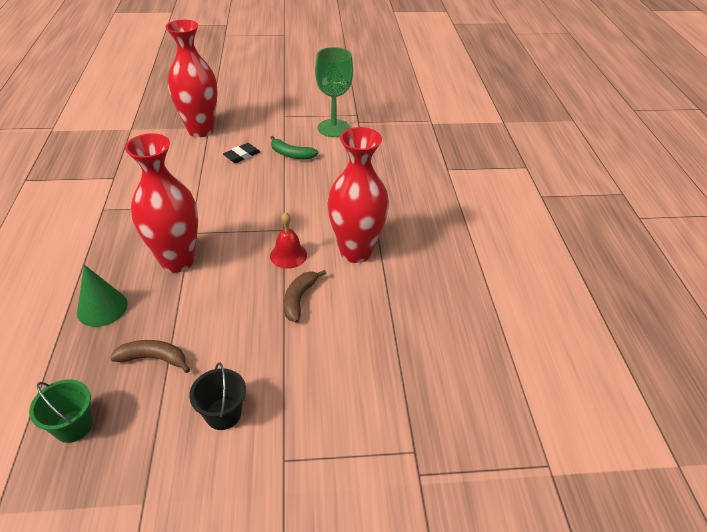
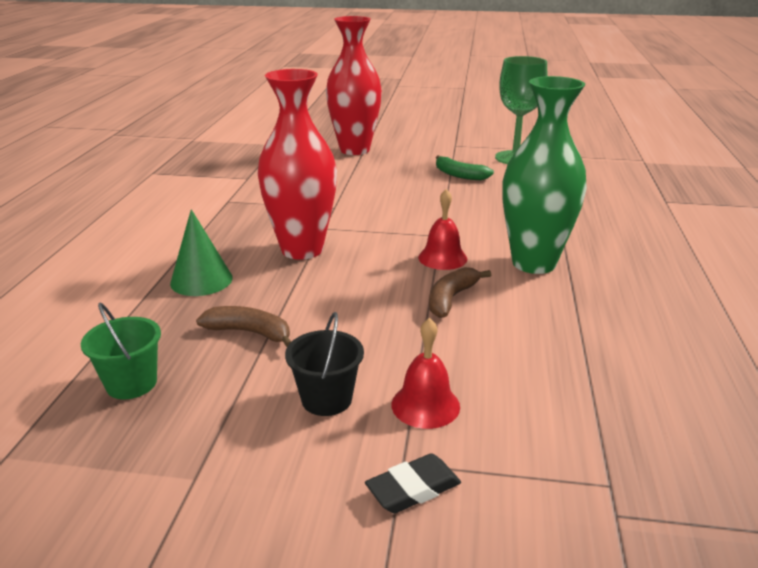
camera: 15 degrees right, 15 degrees down
black eraser [223,143,260,163] -> black eraser moved to [365,453,461,513]
red vase [327,127,389,263] -> green vase [503,76,587,274]
none -> red bell [392,318,460,429]

